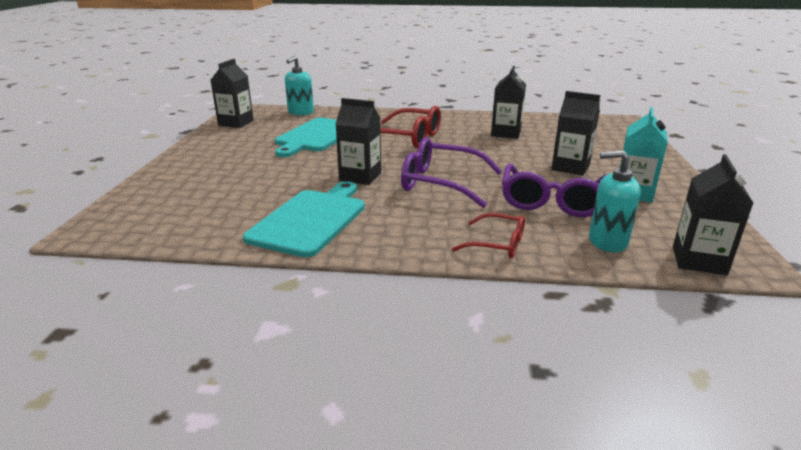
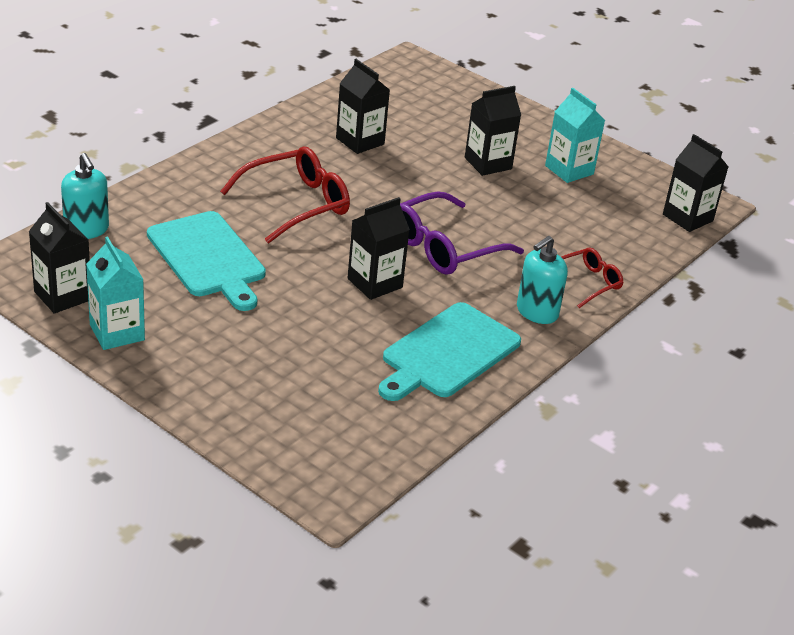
camera: 60 degrees left, 10 degrees up
turquoise cutting board [243,181,365,257] -> turquoise cutting board turned 105 degrees counterclockwise [378,302,521,401]
purple glasses [502,164,606,217] -> none
turquoise soap dispenser [589,150,641,252] -> turquoise soap dispenser moved to [517,236,568,324]
none -> turquoise carton [86,237,145,350]

